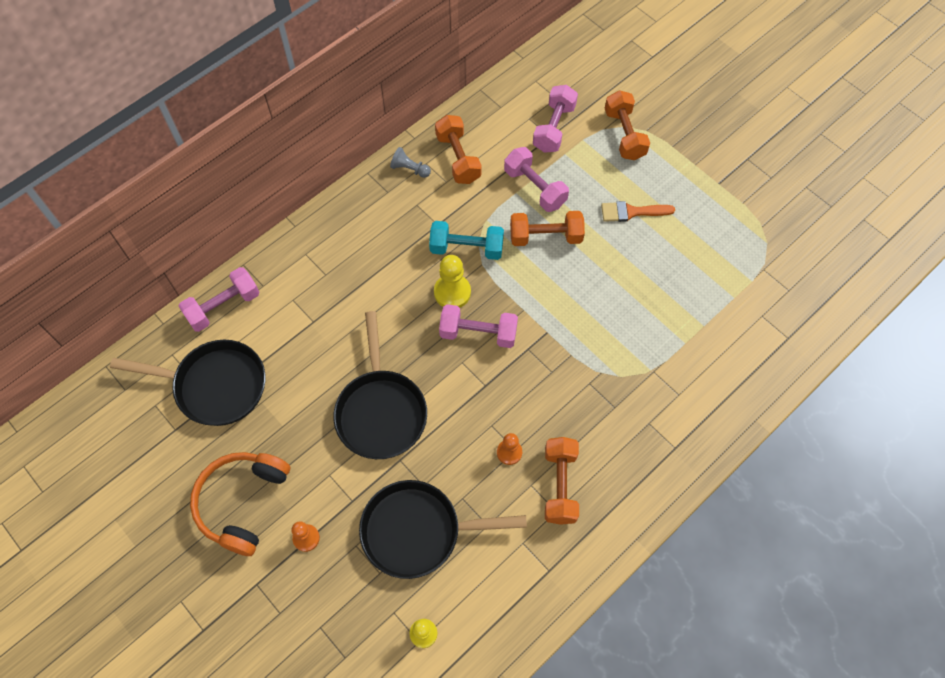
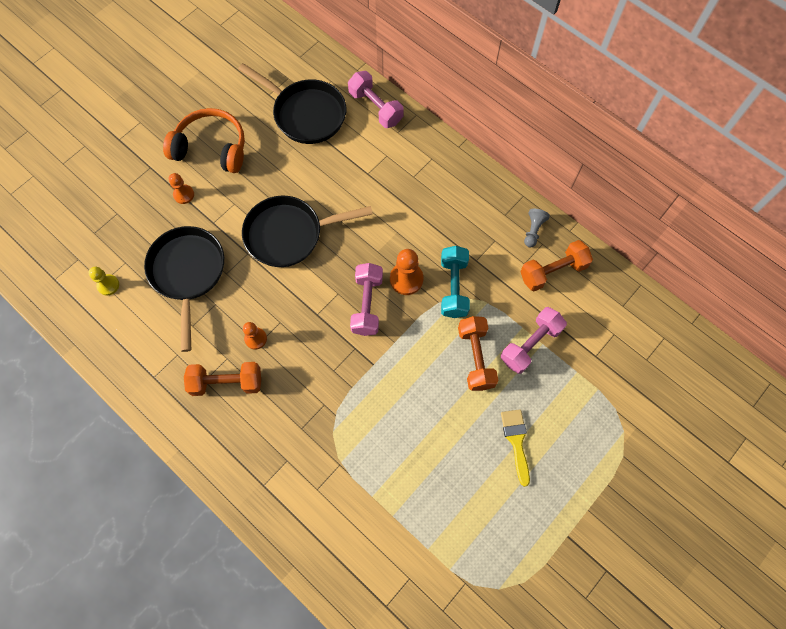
camera: 85 degrees right, 5 degrees up
black pan [110,340,266,426] -> black pan turned 60 degrees counterclockwise [238,63,346,144]
yellow pawn [434,255,471,308] -> orange pawn [390,249,423,295]
pink dumbbell [533,85,578,153] -> none
orange brush [601,201,675,222] -> yellow brush [501,409,530,487]
orange dumbbell [604,90,650,160] -> none

